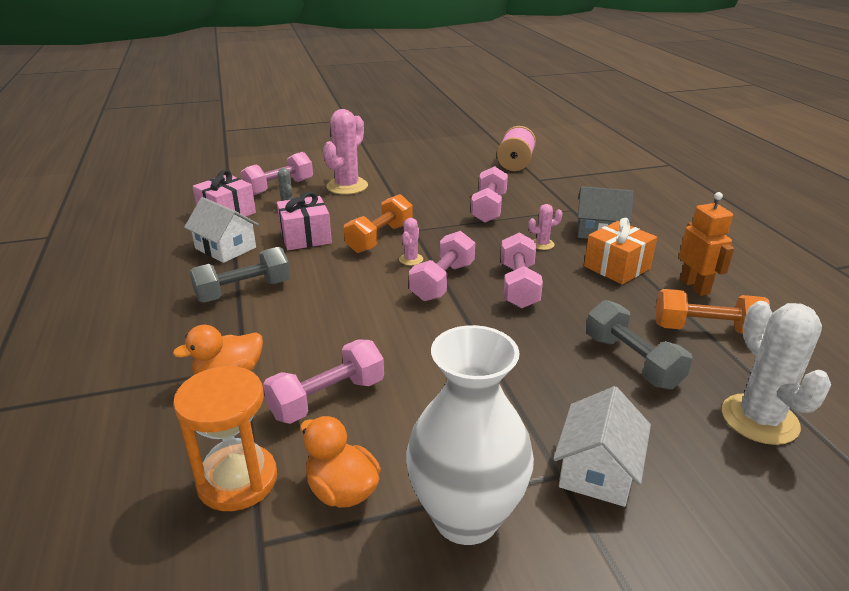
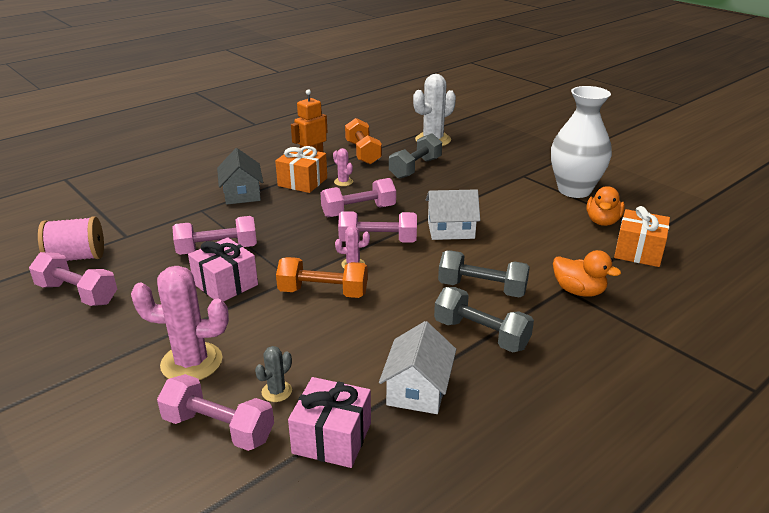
camera: 115 degrees left, 0 degrees up
orange hourglass [173,366,277,511] -> orange gift [614,206,670,267]
pink dumbbell [263,340,384,424] -> pink dumbbell moved to [29,252,117,306]
pink gift [277,192,332,250] -> pink gift moved to [188,237,258,302]
pink cactus [528,204,562,250] -> pink cactus moved to [333,148,353,186]
white house [553,386,651,507] -> white house moved to [426,189,480,240]
none -> grey dumbbell [438,250,530,298]

